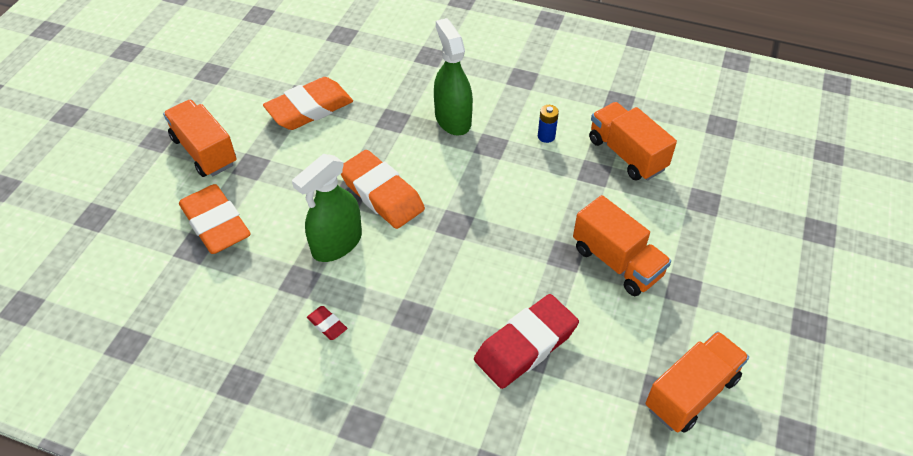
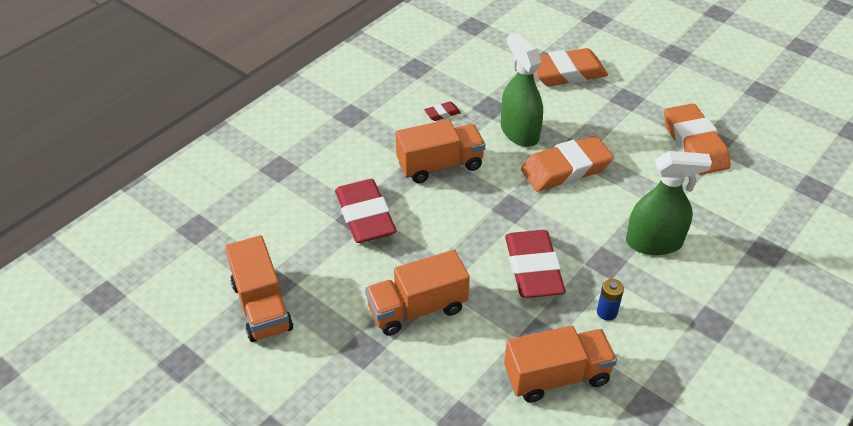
camera: 110 degrees right, 5 degrees down
orange truck [163,100,237,177] -> orange truck moved to [396,119,485,183]
none -> red eraser [505,230,566,298]

